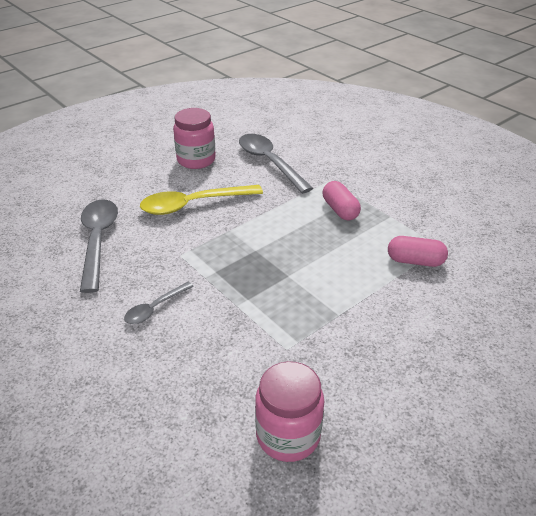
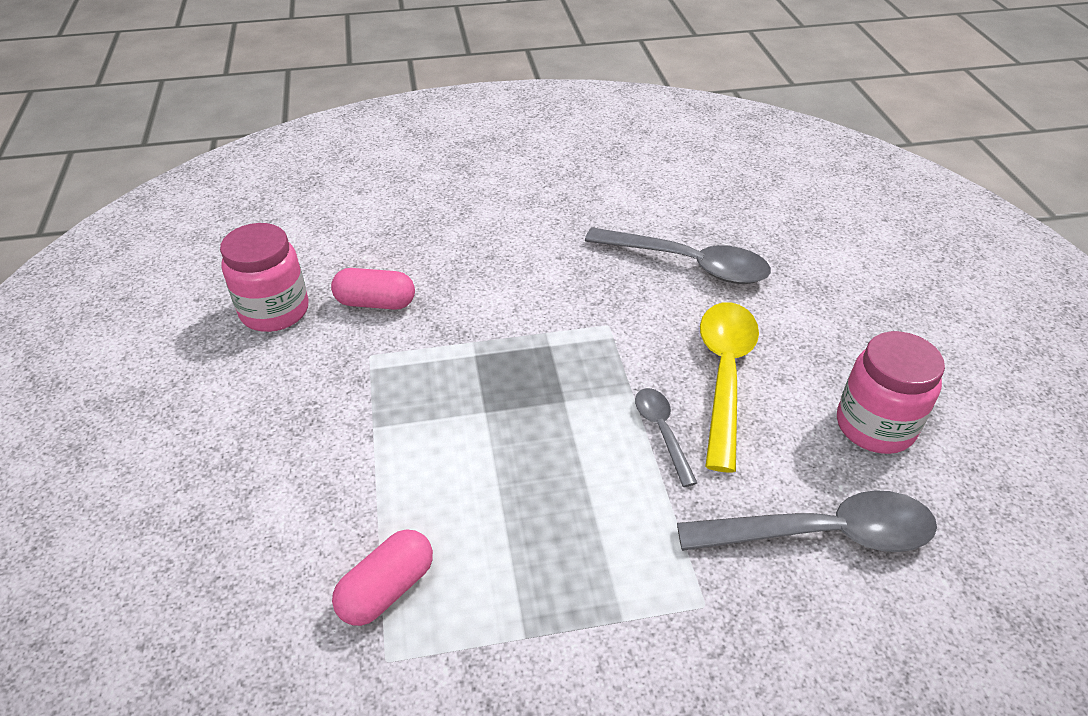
camera: 120 degrees right, 5 degrees up
grey spoon [124,282,194,324] -> grey spoon moved to [635,388,697,487]
pink capsule [323,181,361,221] -> pink capsule moved to [331,268,415,310]

